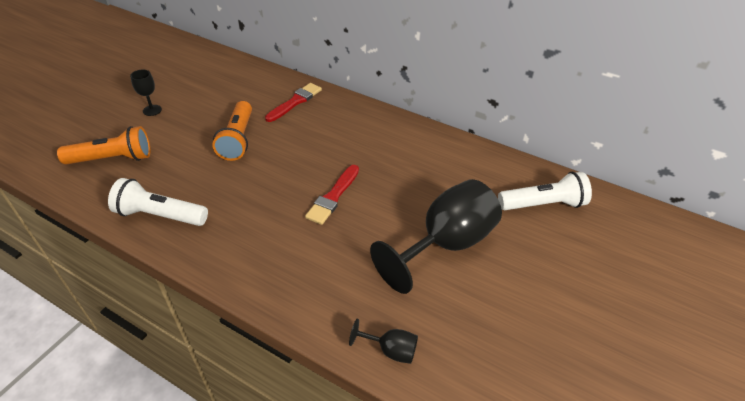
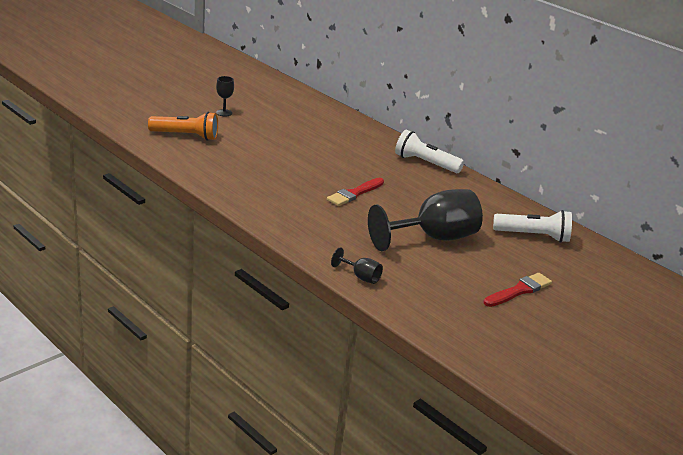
camera: 15 degrees right, 15 degrees down
white flashlight [108,178,208,226] -> white flashlight moved to [395,130,464,173]
orange flashlight [212,101,252,161] -> none
red brush [265,83,322,122] -> red brush moved to [483,273,552,307]

